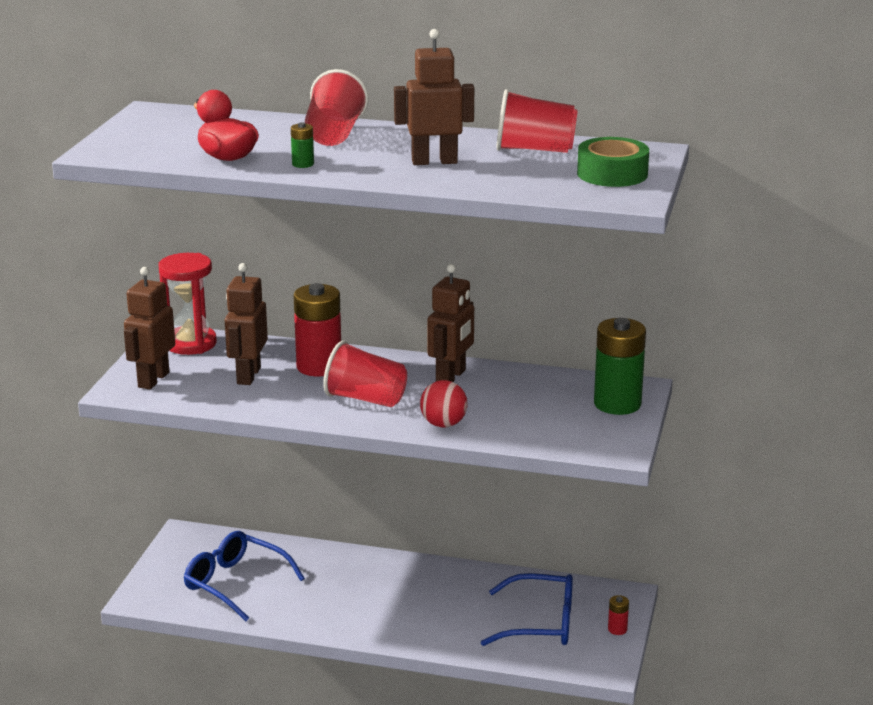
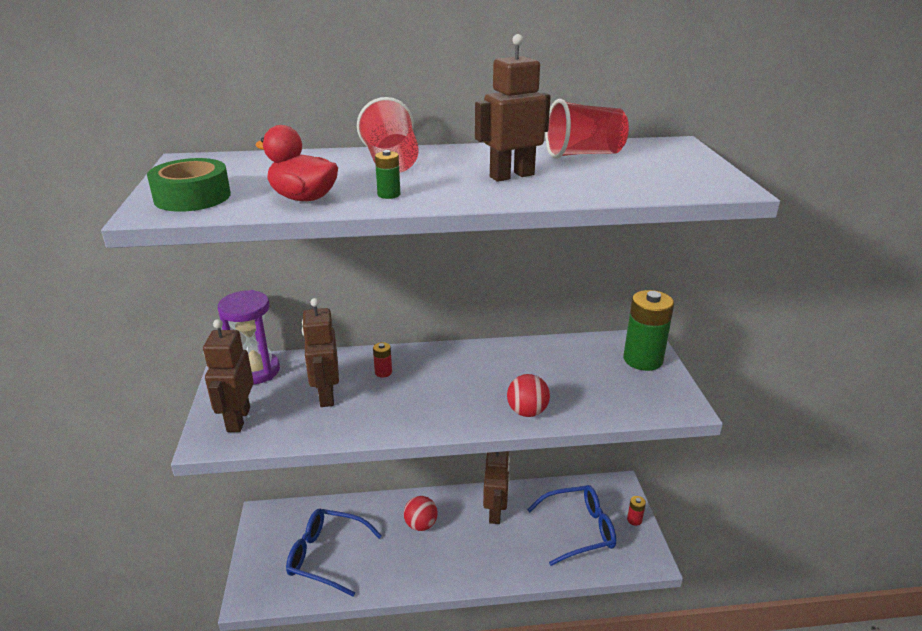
camera: 20 degrees left, 5 degrees up
red hourglass [158,253,217,355] -> purple hourglass [217,290,280,385]
red battery [294,283,341,376] -> red battery [373,342,392,378], size x0.43
red cup [323,341,407,407] -> none
brown robot [428,264,474,382] -> brown robot moved to [483,451,510,524]
green tape [577,137,649,187] -> green tape moved to [147,158,231,212]
none -> red ball [404,496,438,531]

